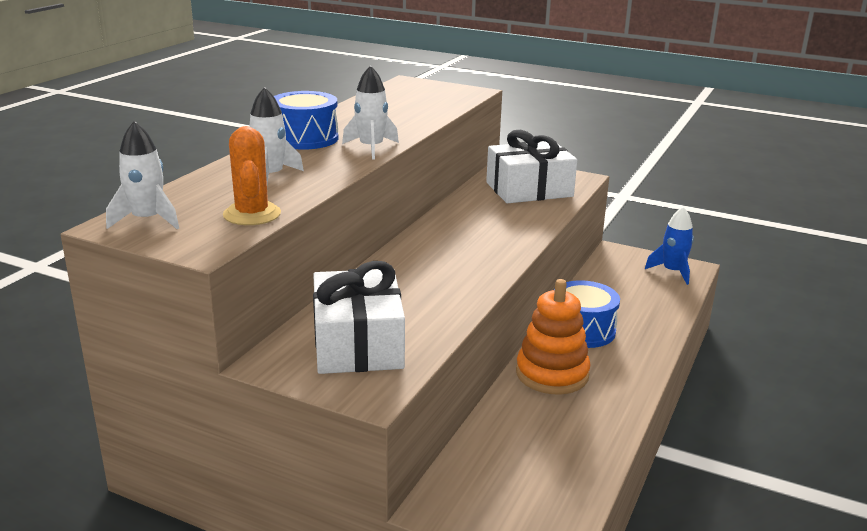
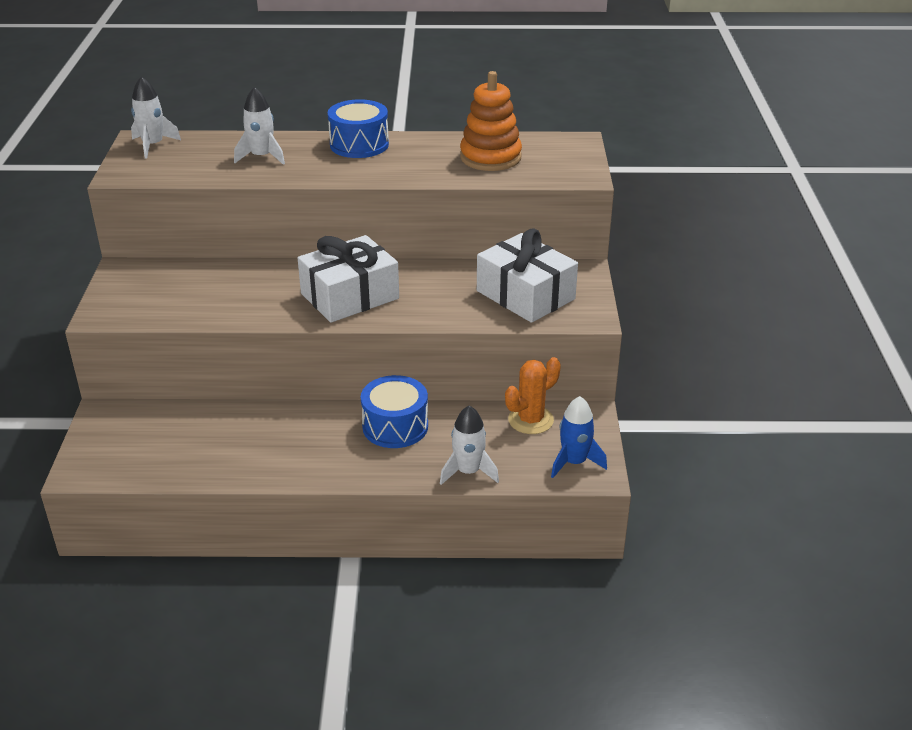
camera: 65 degrees right, 10 degrees up
orange cactus [223,126,281,225] -> orange cactus moved to [505,357,561,434]
white gift [313,261,405,374] -> white gift moved to [298,235,399,323]
white rocket [342,65,399,159] -> white rocket moved to [440,406,499,485]
orange stacking toy [516,279,591,394] -> orange stacking toy moved to [460,71,522,171]

